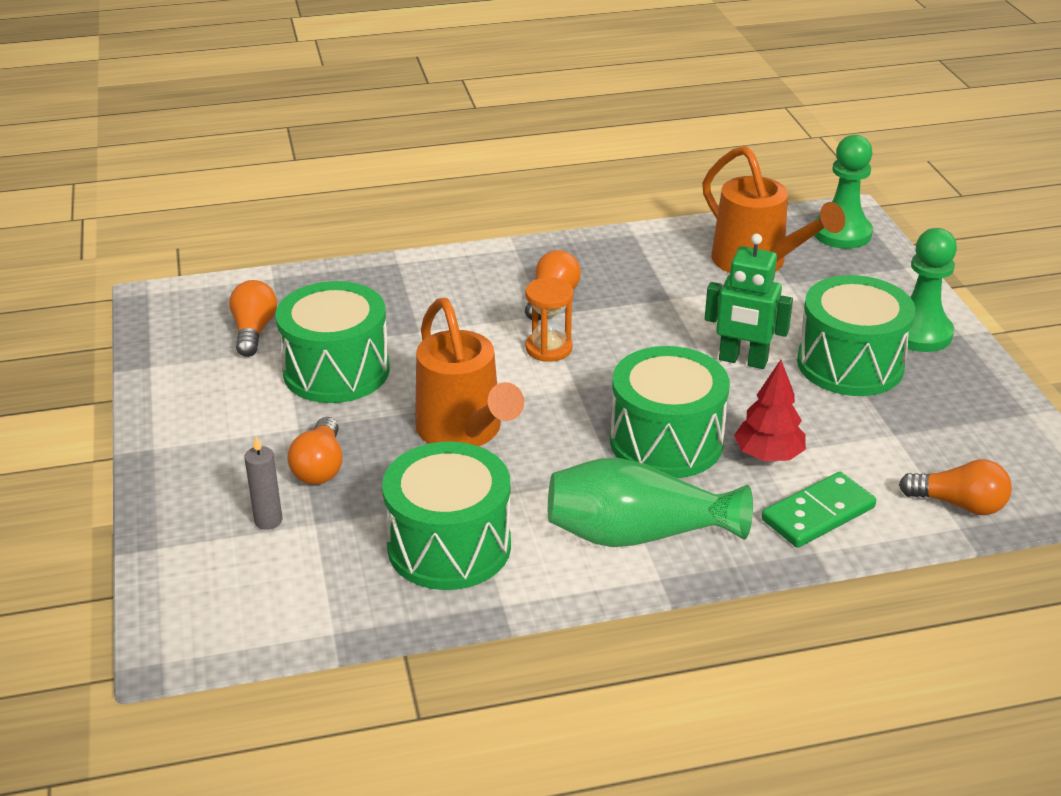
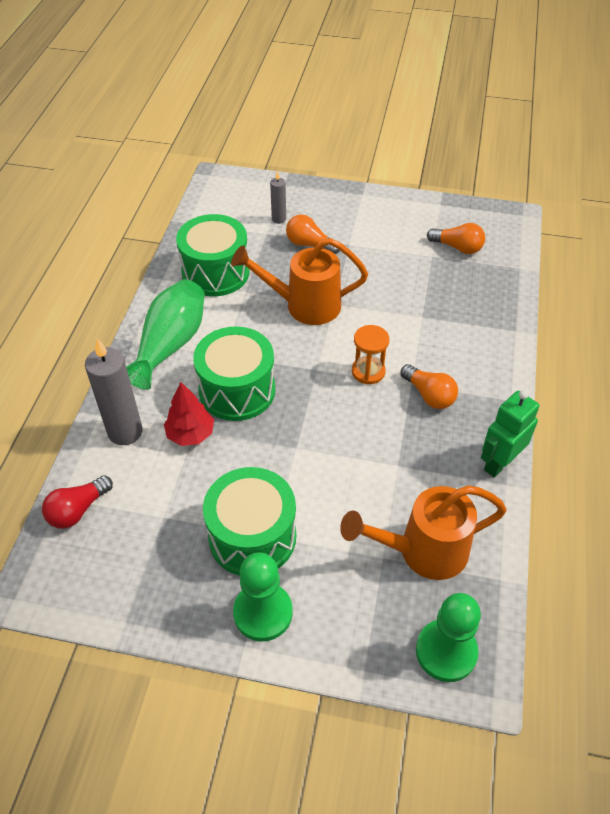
camera: 115 degrees right, 15 degrees up
green drum [276,281,390,403] -> none
green robot [705,234,793,369] -> green robot moved to [481,390,539,478]
green domino [762,472,876,548] -> grey candle [85,338,143,445]
orange light bulb [899,459,1012,515] -> red light bulb [42,475,113,529]

